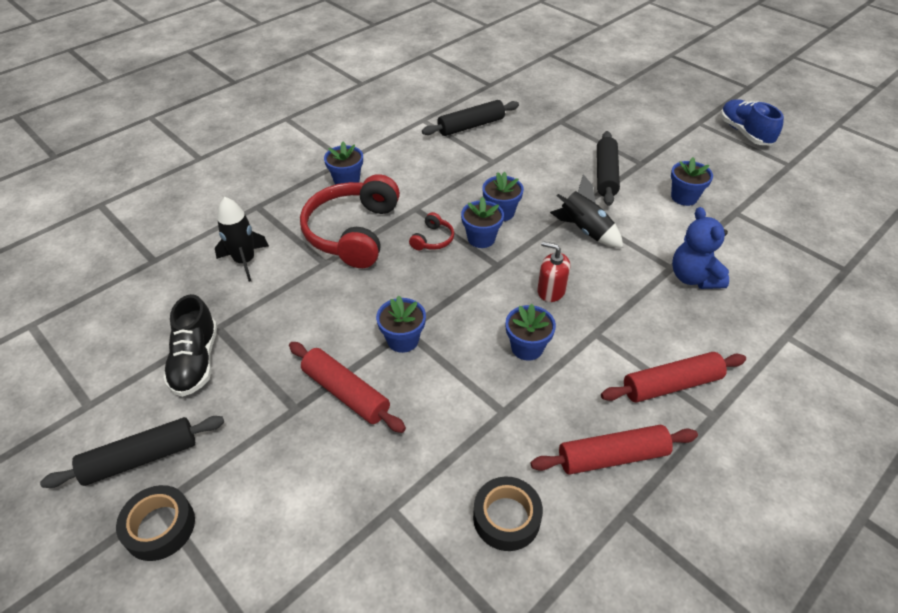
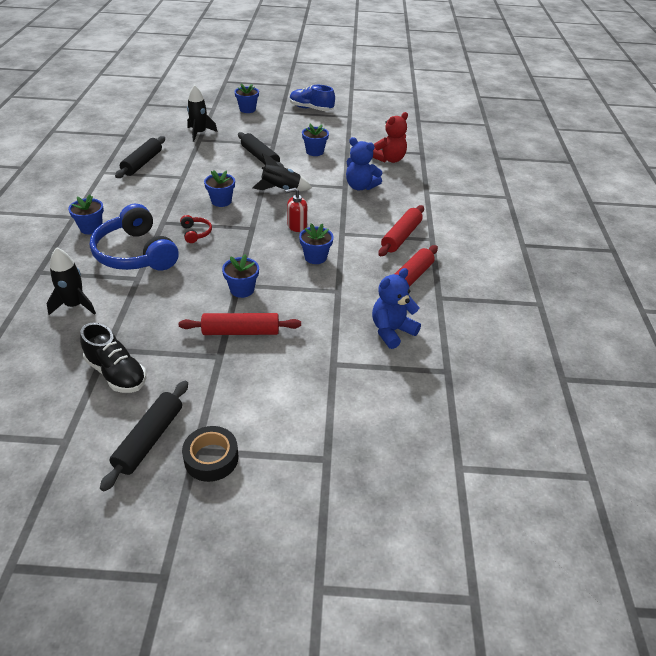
camera: 45 degrees left, 5 degrees down
red headphones [300,174,400,268] -> blue headphones [90,204,179,271]
blue flower pot [461,197,504,248] -> blue flower pot moved to [234,84,259,113]
black tape [473,476,543,551] -> blue teddy bear [372,268,421,349]
none -> black rocket [187,85,217,142]
none -> red teddy bear [373,112,408,163]

